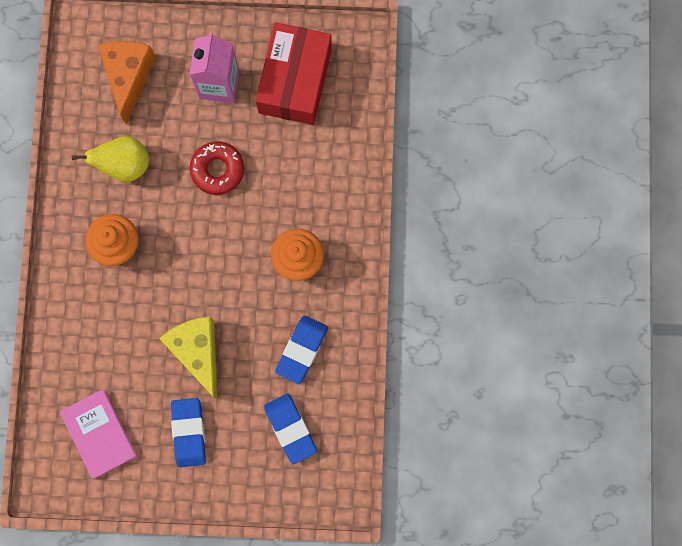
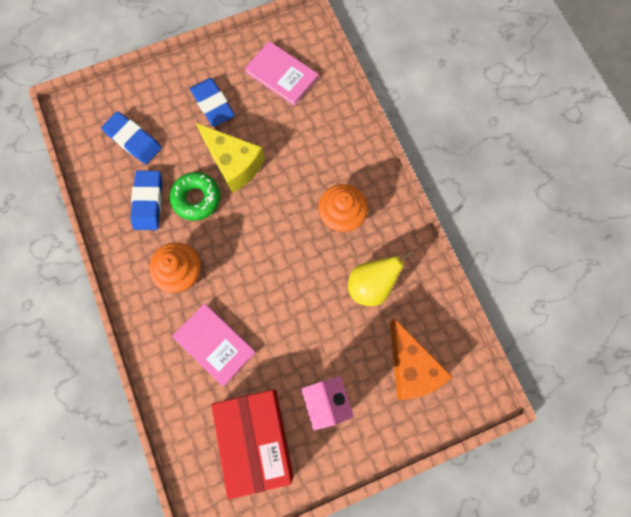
camera: 155 degrees right, 5 degrees down
red donut [190,141,244,195] -> none
none -> green donut [170,172,220,221]
none -> pink book [172,303,256,386]

